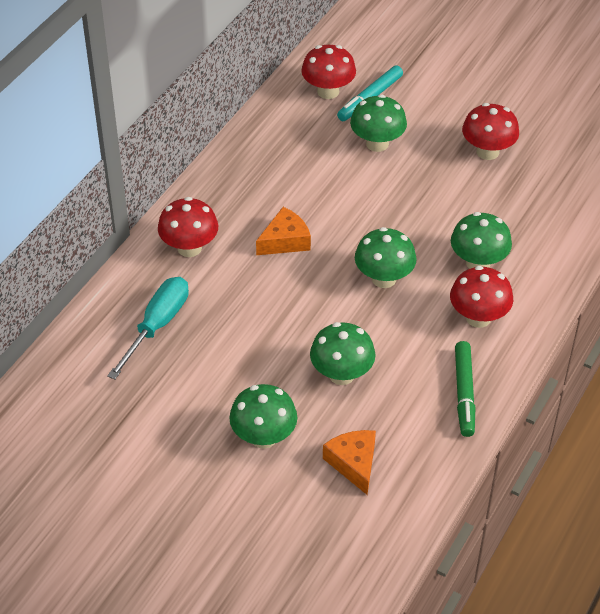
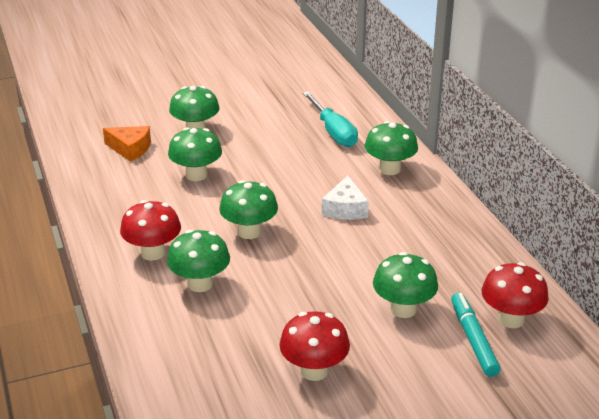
camera: 130 degrees right, 15 degrees down
red mushroom [158,197,218,257] -> green mushroom [365,121,418,175]
orange cheese [256,207,311,255] -> white cheese [322,176,369,220]
green marker [455,341,475,437] -> none

